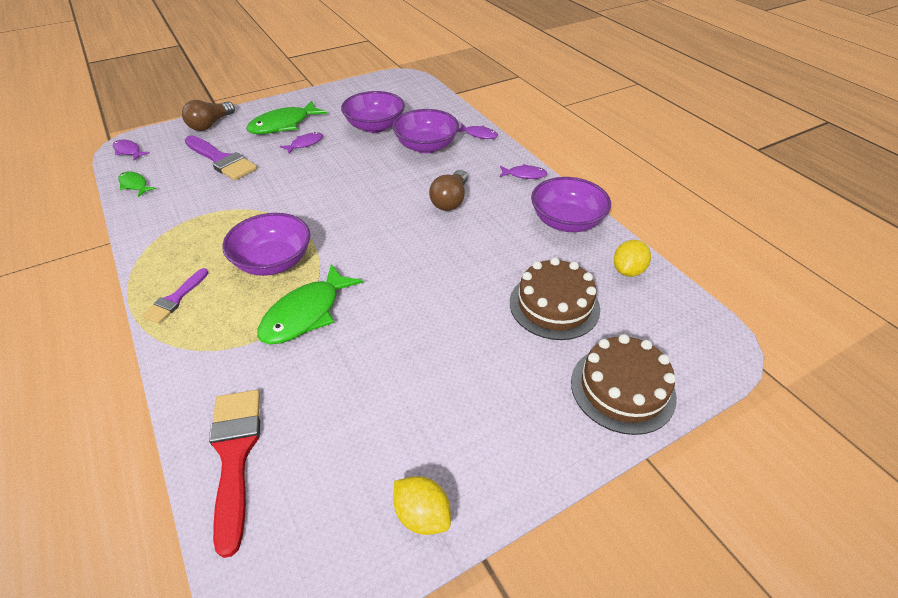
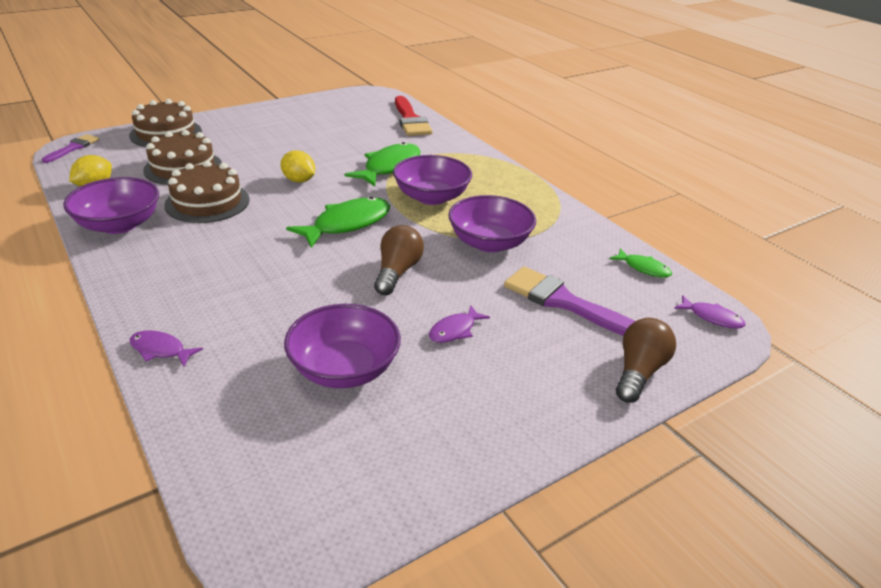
camera: 175 degrees right, 10 degrees down
purple brush [142,268,208,324] -> purple brush moved to [42,134,99,163]
green fish [246,100,327,134] -> green fish moved to [286,197,390,248]
purple bowl [392,109,459,153] -> purple bowl moved to [448,195,536,252]
yellow lemon [393,476,451,535] -> yellow lemon moved to [280,150,315,183]
brown light bulb [429,170,468,211] -> brown light bulb moved to [374,225,424,295]
purple fish [499,164,547,179] -> none
none -> brown cake [164,161,250,223]

